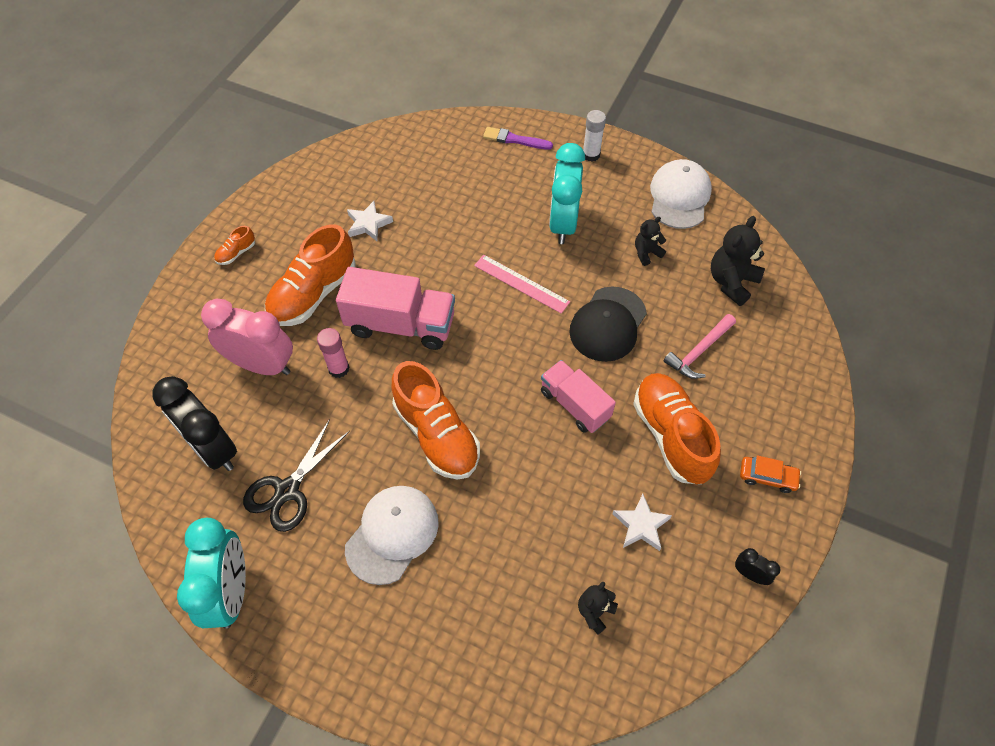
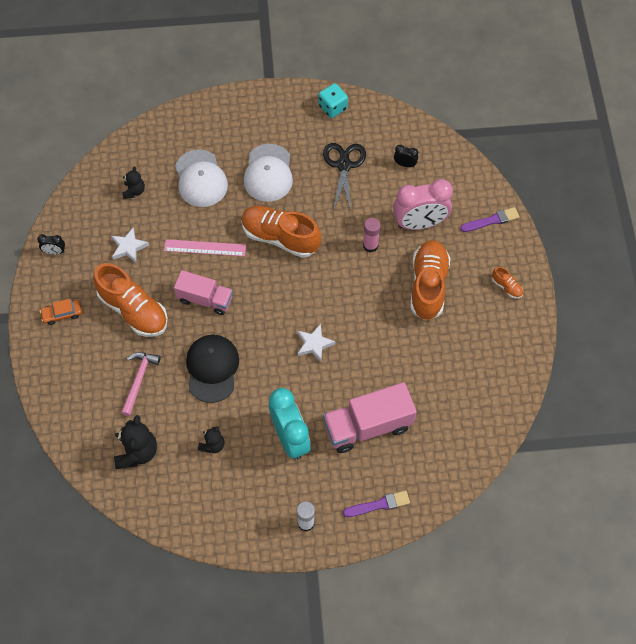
camera: 150 degrees right, 5 degrees up
black clock [153,376,237,471] -> black clock [394,145,418,167], size x0.44
turquoise clock [177,518,246,629] -> turquoise dice [319,83,348,118]
orange shoe [214,226,255,265] -> orange shoe turned 120 degrees clockwise [492,267,523,299]
pink truck [336,267,455,350] -> pink truck moved to [323,382,417,453]
white star [347,201,393,241] -> white star moved to [297,324,335,362]
pink ruler [474,255,570,314] -> pink ruler moved to [164,239,246,256]
white cap [650,159,712,229] -> white cap moved to [175,149,228,207]
none -> purple brush [460,207,519,232]

